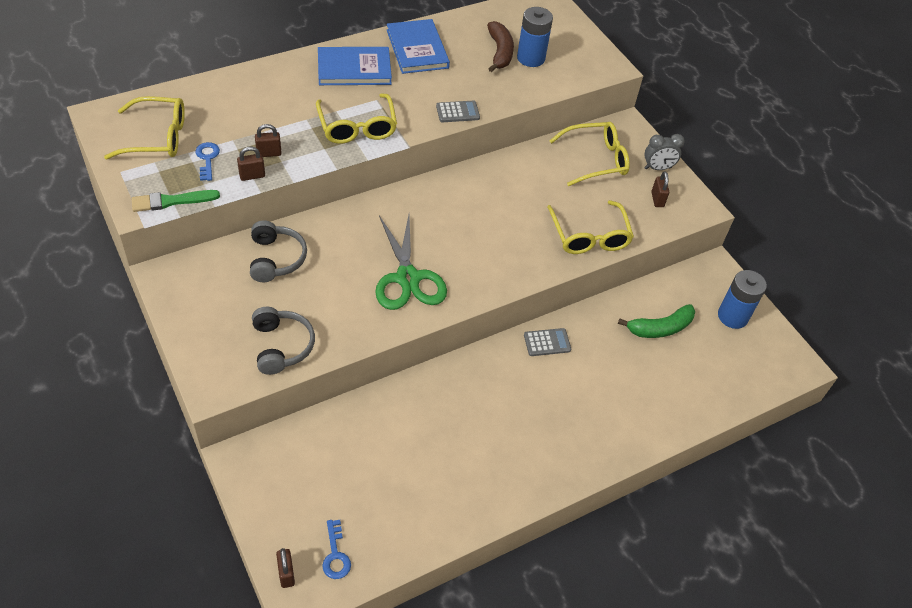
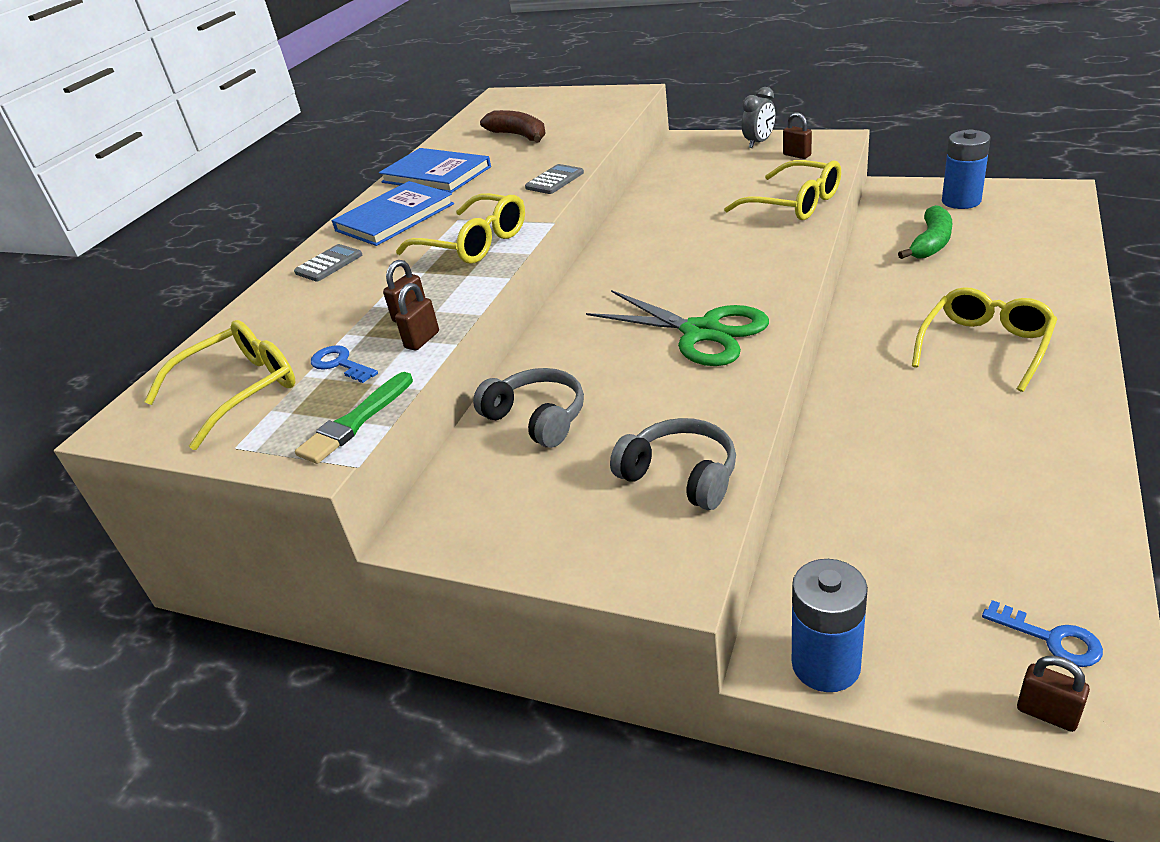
camera: 30 degrees left, 15 degrees down
blue battery [517,7,553,67] -> blue battery moved to [792,559,868,692]
grey calculator [524,328,571,356] -> grey calculator moved to [294,244,362,281]
yellow glasses [550,122,630,186] -> yellow glasses moved to [912,287,1057,392]

